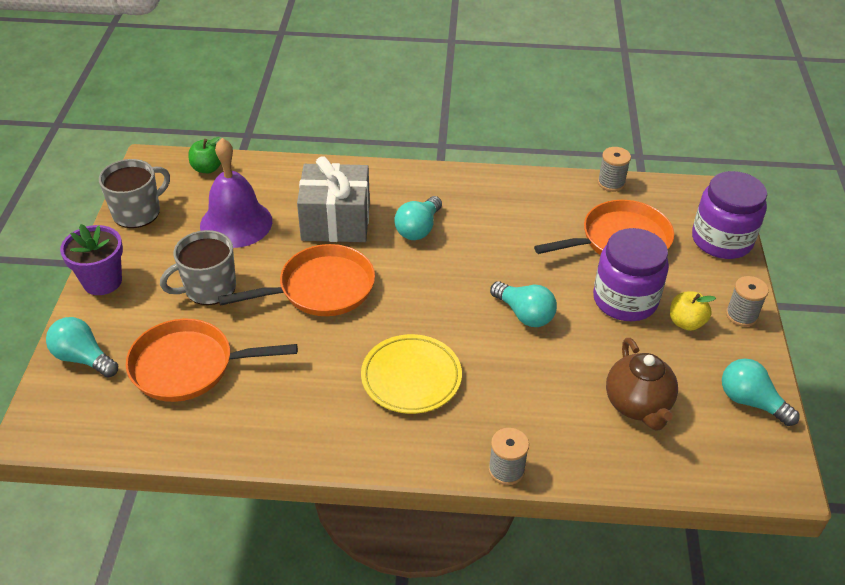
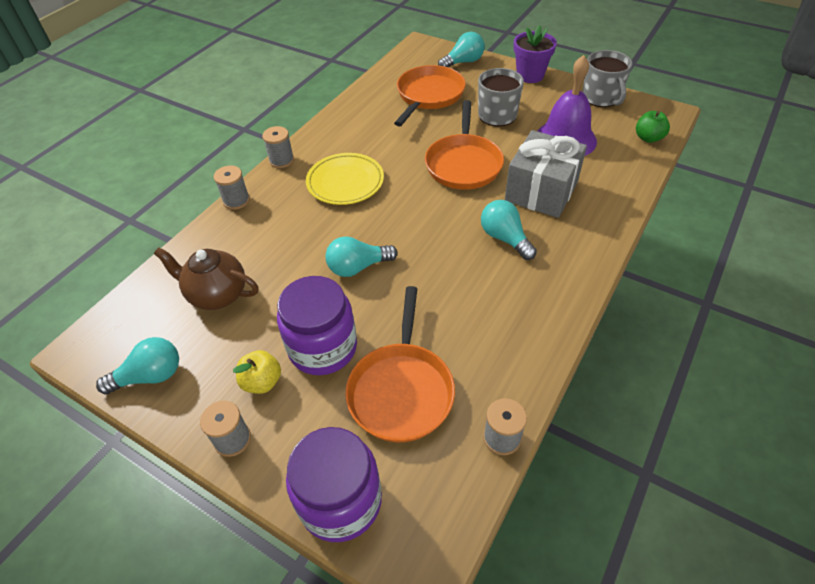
camera: 120 degrees right, 5 degrees up
none -> grey spool [262,126,294,168]

